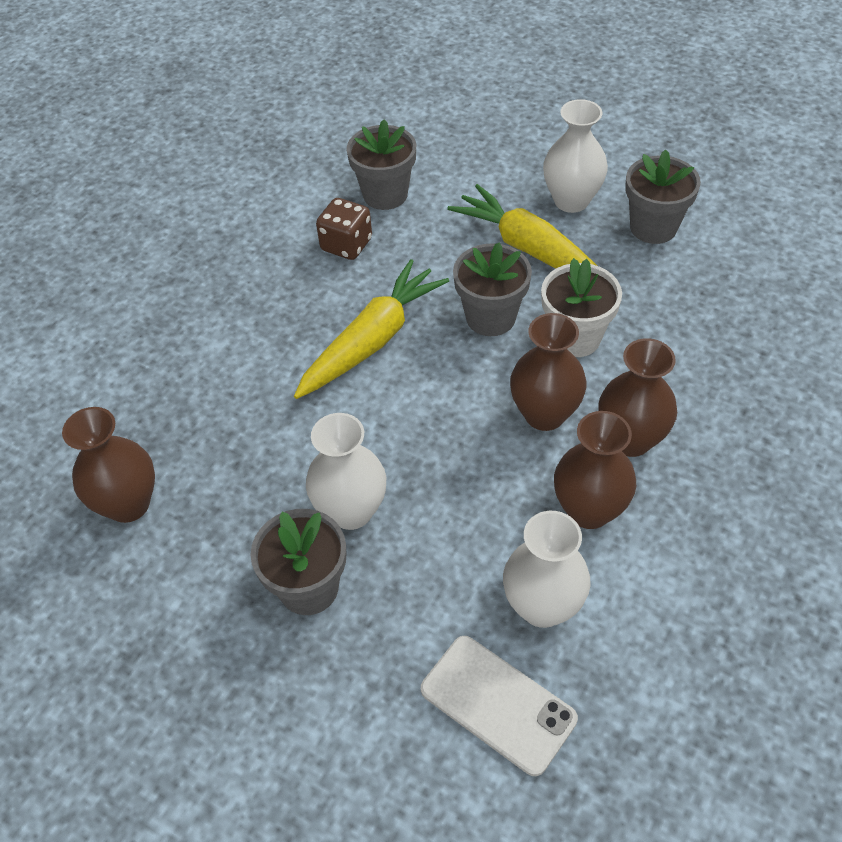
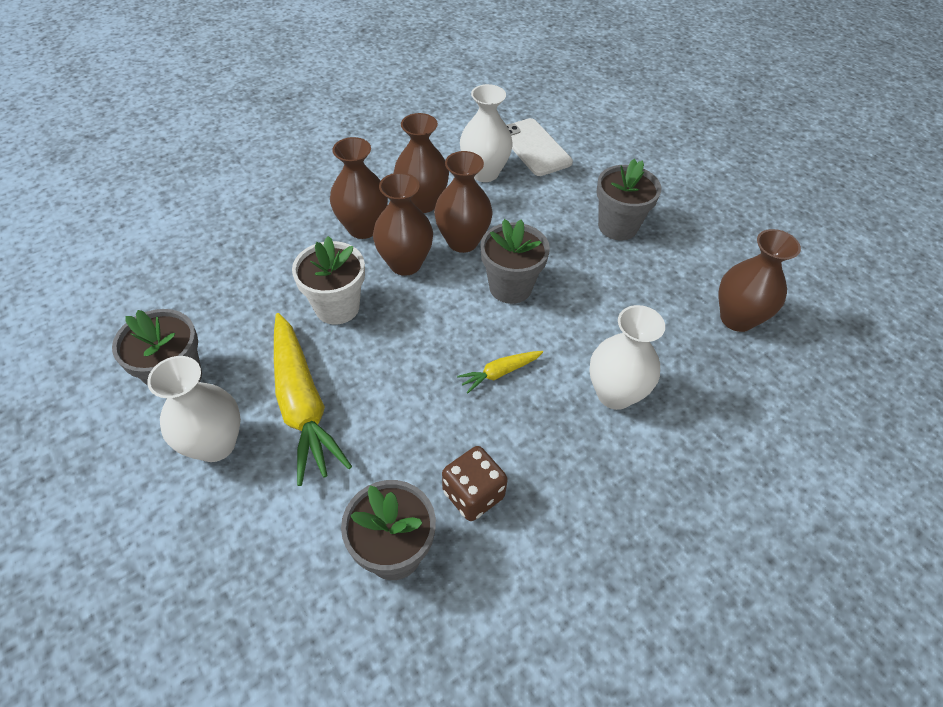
camera: 160 degrees left, 0 degrees up
yellow carrot [294,259,449,399] -> yellow carrot [457,351,543,393], size x0.47
white vase [306,413,386,530] -> white vase moved to [589,305,665,410]
grey flower pot [453,243,532,336] -> grey flower pot moved to [480,219,550,304]
none -> brown vase [434,151,493,253]

